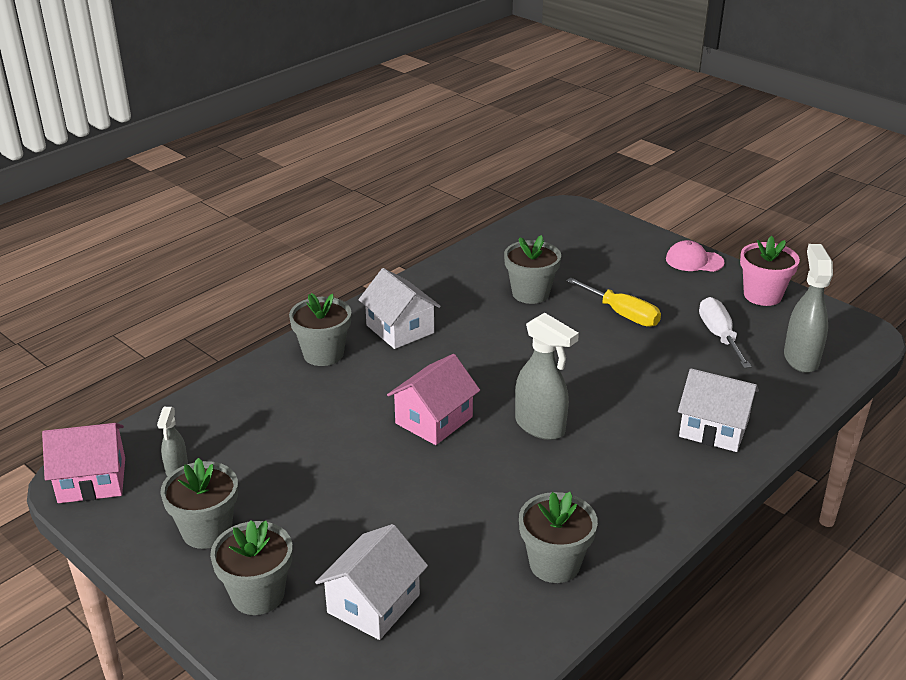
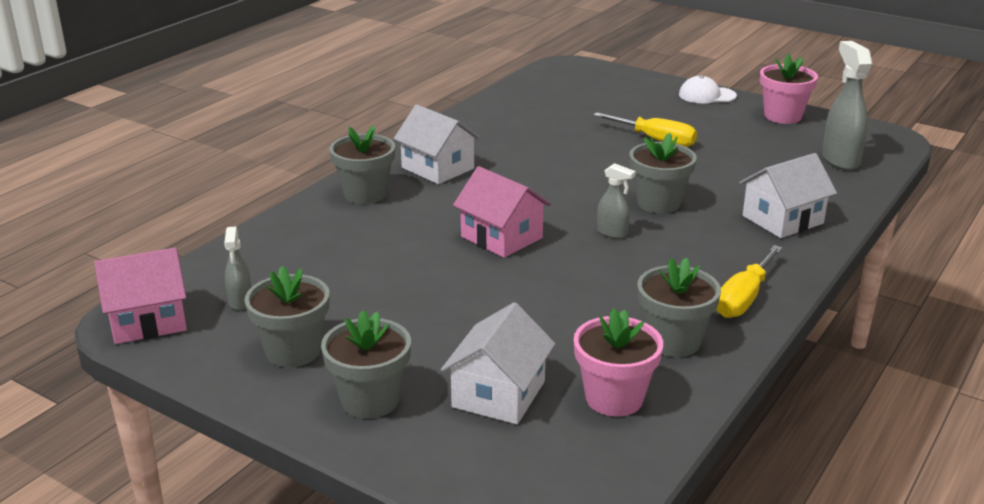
camera: 10 degrees left, 5 degrees down
pink house [387,354,480,445] -> pink house turned 75 degrees counterclockwise [453,166,551,258]
grey flower pot [504,235,561,304] -> grey flower pot moved to [630,133,697,213]
grey spray bottle [515,313,579,440] -> grey spray bottle [597,163,636,239], size x0.55
pink cap [666,240,725,272] -> white cap [679,75,737,104]
white house [678,368,759,452] -> white house turned 45 degrees counterclockwise [739,153,837,238]
white screwdriver [699,297,751,368] -> none
none -> pink flower pot [574,309,663,417]
none -> yellow screwdriver [716,245,783,318]

